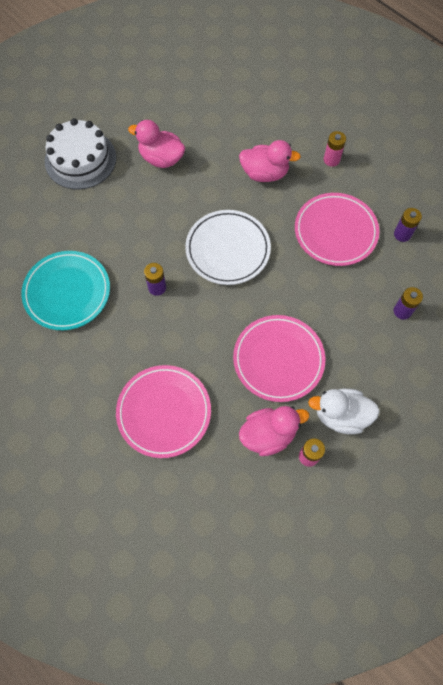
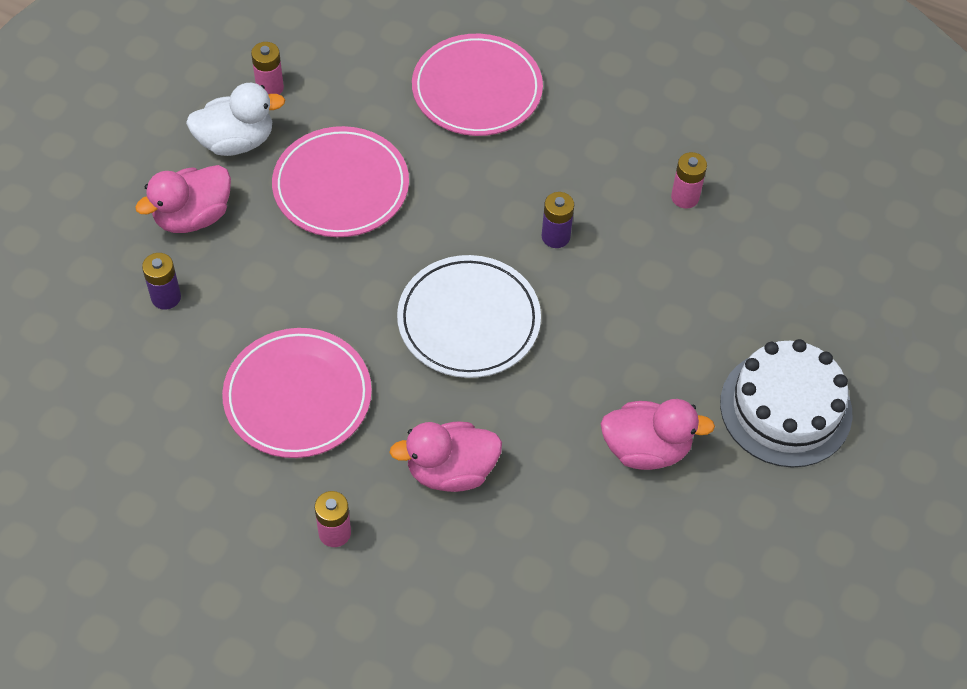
camera: 160 degrees right, 10 degrees down
turquoise plate [21,251,110,330] -> pink battery [671,152,707,208]
pink duck [239,406,309,456] -> pink duck moved to [135,165,231,233]
purple battery [394,208,422,242] -> none

